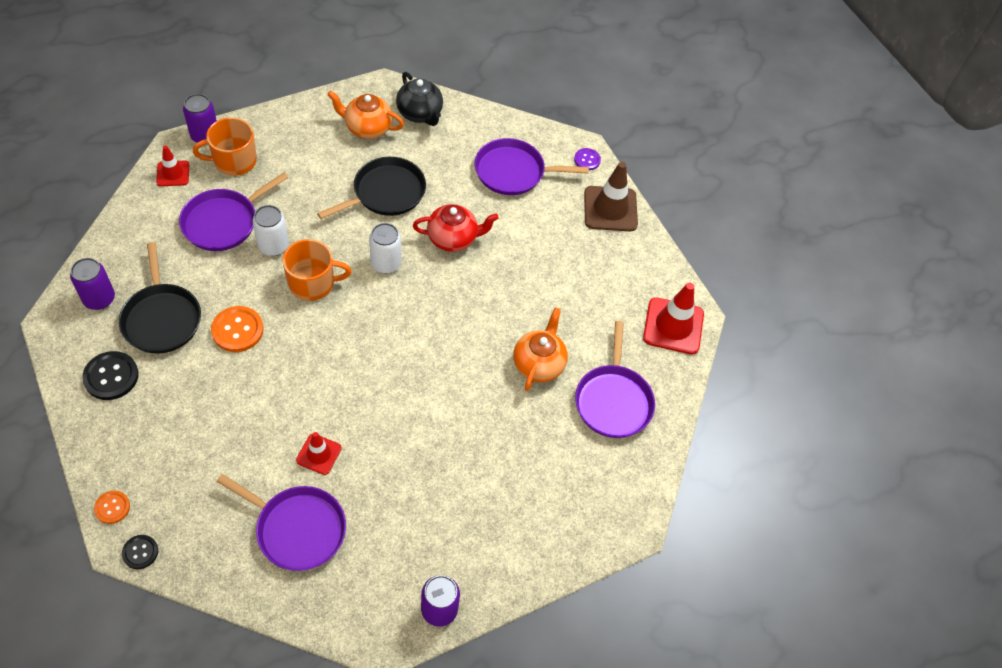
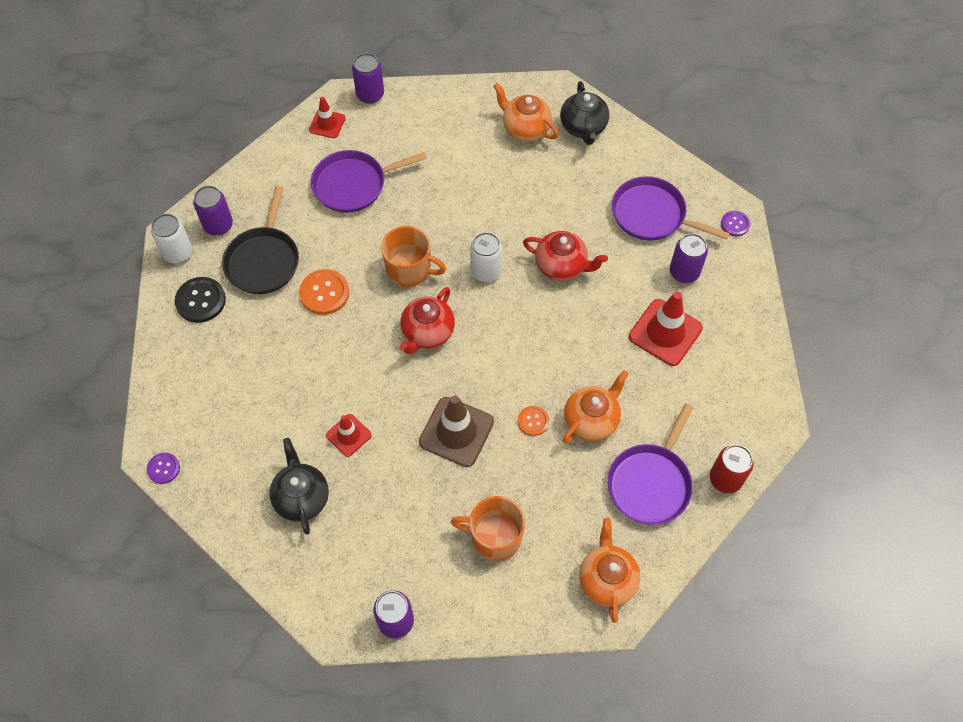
camera: 30 degrees right, 5 degrees up
orange button [94,491,130,524] -> orange button moved to [518,406,549,436]
black button [122,535,158,569] -> purple button [147,453,180,484]
orange mug [193,117,257,176] -> orange mug moved to [451,496,525,561]
purple pan [216,474,346,571] -> black teapot [269,438,329,535]
white can [253,205,289,256] -> white can moved to [151,214,192,263]
black pan [317,157,426,219] -> none
brown traffic cone [584,162,638,231] -> brown traffic cone moved to [419,395,494,467]
red traffic cone [643,282,704,354] -> red traffic cone moved to [629,292,703,366]
none -> red teapot [399,287,455,355]
none -> orange teapot [579,518,640,623]
none -> purple can [670,233,708,283]
none -> red can [710,445,754,493]

